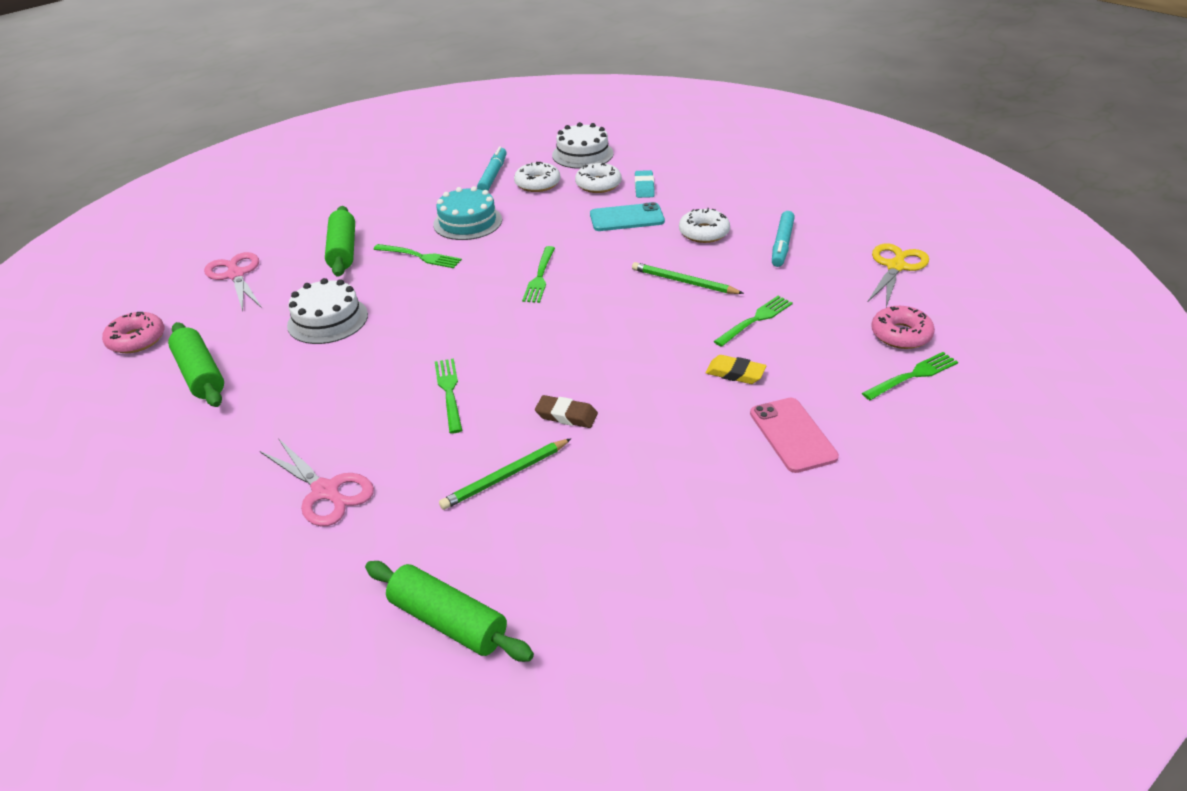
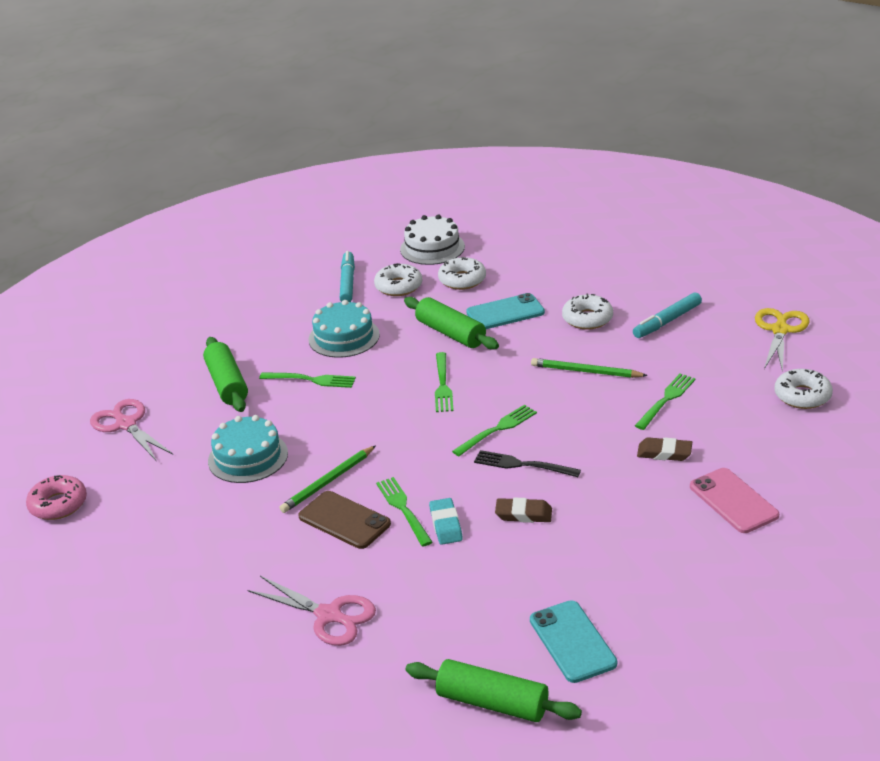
camera: 10 degrees left, 5 degrees down
green rolling pin [168,322,224,407] -> green rolling pin moved to [404,297,499,350]
white cake [287,278,368,344] -> turquoise cake [208,415,288,483]
green pencil [439,438,571,510] -> green pencil moved to [279,445,376,513]
turquoise eraser [635,170,655,198] -> turquoise eraser moved to [429,498,463,545]
yellow eraser [705,355,766,384] -> brown eraser [637,437,692,461]
turquoise marker [772,211,795,267] -> turquoise marker turned 45 degrees clockwise [633,293,702,338]
green fork [862,352,958,400] -> green fork moved to [452,405,537,456]
pink donut [871,306,935,349] -> white donut [775,369,833,409]
none -> brown phone [298,491,391,549]
none -> black fork [474,450,581,477]
none -> turquoise phone [530,600,617,683]

